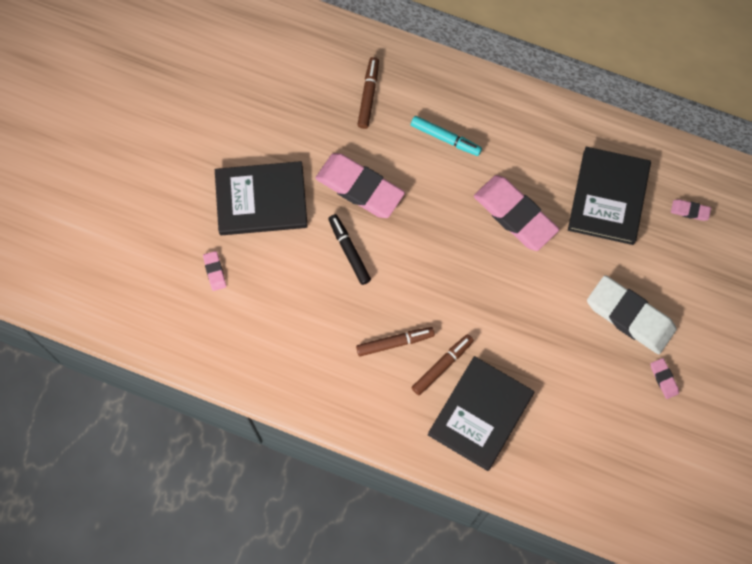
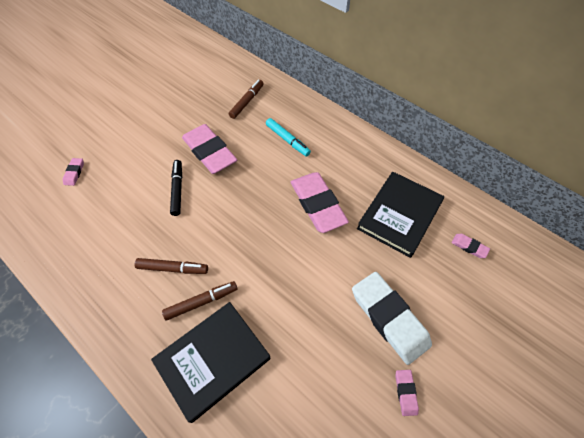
camera: 20 degrees right, 15 degrees down
black book [215,161,308,235] -> none

